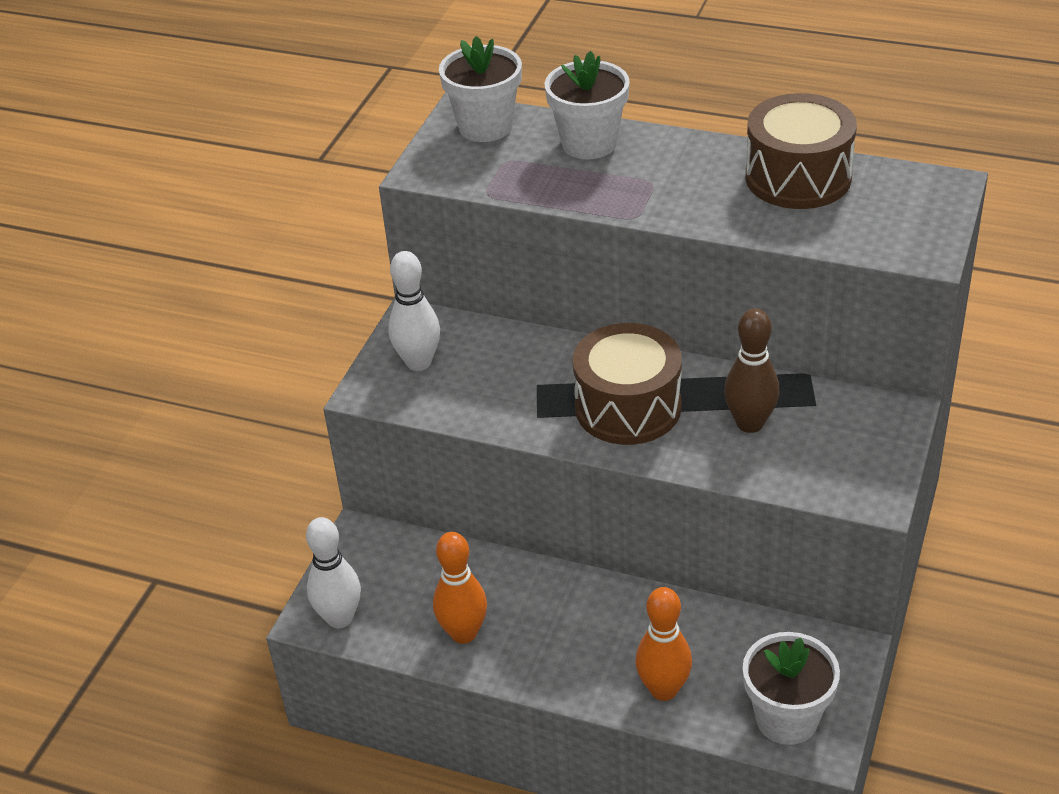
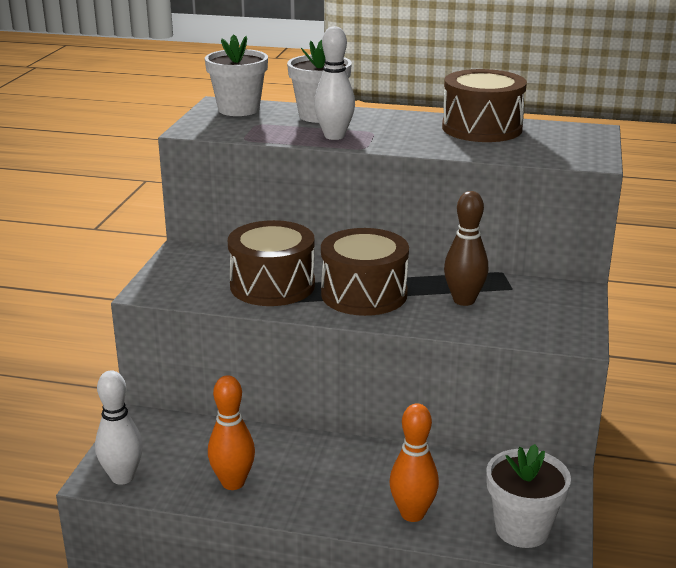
camera: 10 degrees left, 15 degrees down
white bowling pin [388,251,440,371] -> white bowling pin moved to [314,26,355,140]
none -> brown drum [228,220,315,306]

